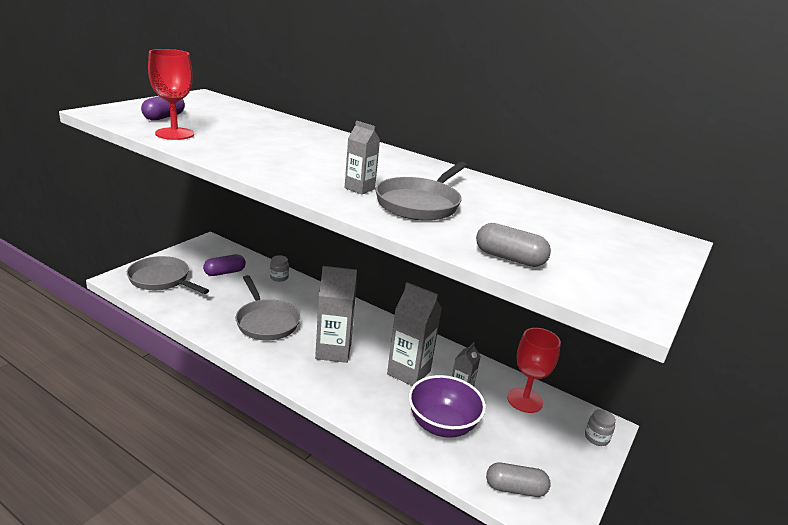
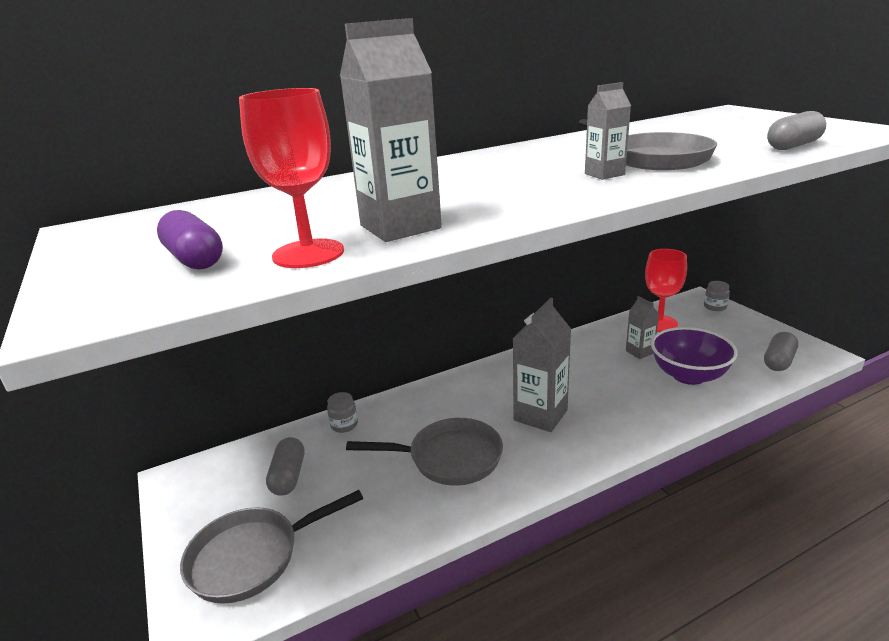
camera: 55 degrees left, 0 degrees up
purple capsule [203,254,246,276] -> grey capsule [266,437,304,496]
grey carton [387,282,442,386] -> grey carton moved to [340,18,442,242]

